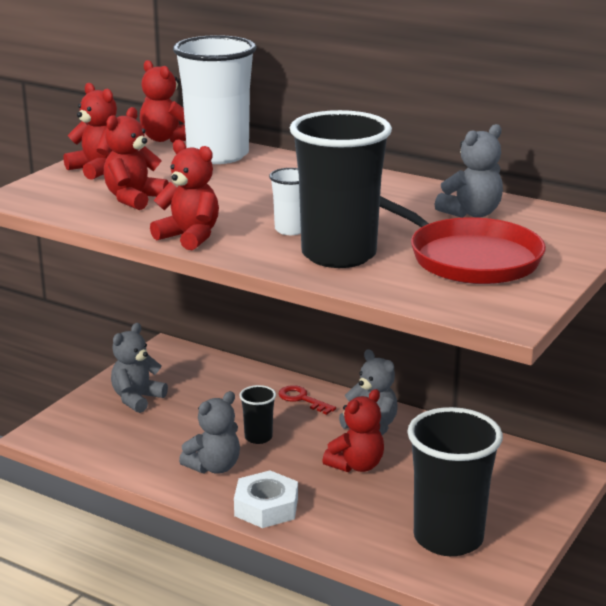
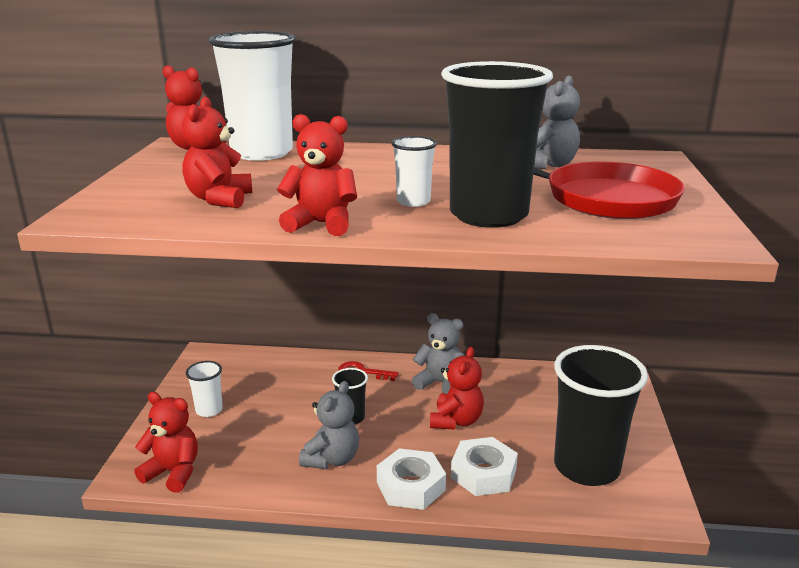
camera: 25 degrees left, 0 degrees up
red teddy bear [64,83,117,180] -> red teddy bear moved to [134,392,198,493]
grey teddy bear [111,323,168,413] -> white cup [186,361,223,417]
none -> white nut [451,437,518,496]

